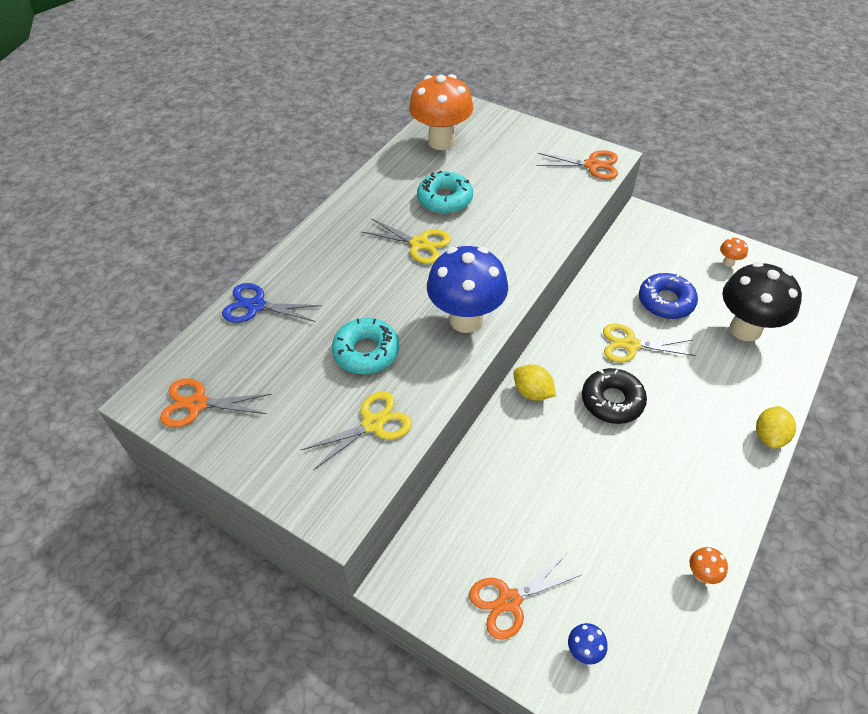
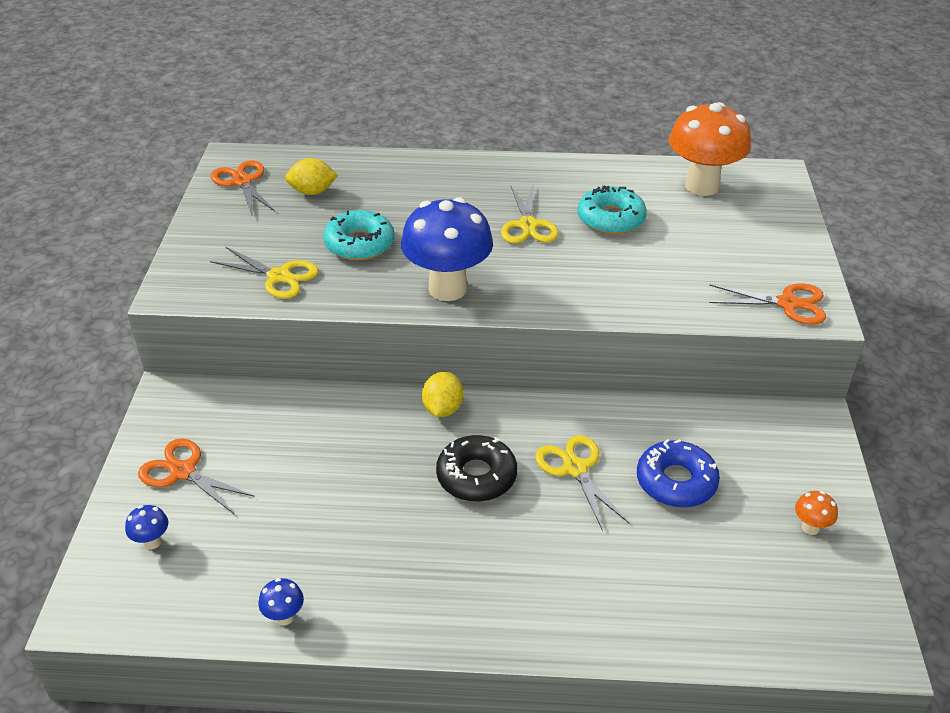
camera: 60 degrees right, 10 degrees down
blue scissors [222,283,322,323] -> none
orange scissors [537,150,618,179] -> orange scissors turned 60 degrees counterclockwise [709,283,826,325]
orange mushroom [689,547,728,584] -> blue mushroom [259,578,304,626]
black mushroom [722,262,802,341] -> none
yellow lemon [756,406,796,449] -> yellow lemon moved to [285,158,338,195]

